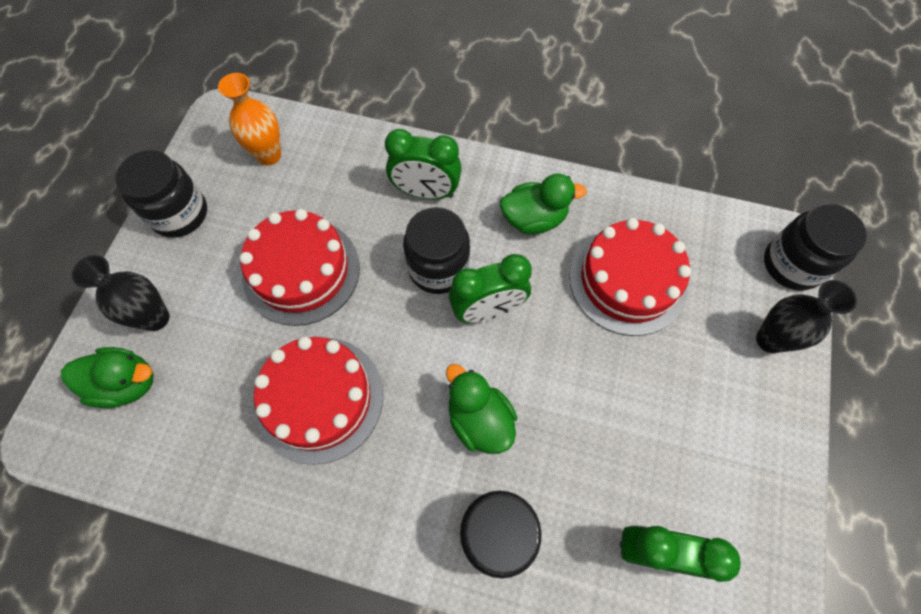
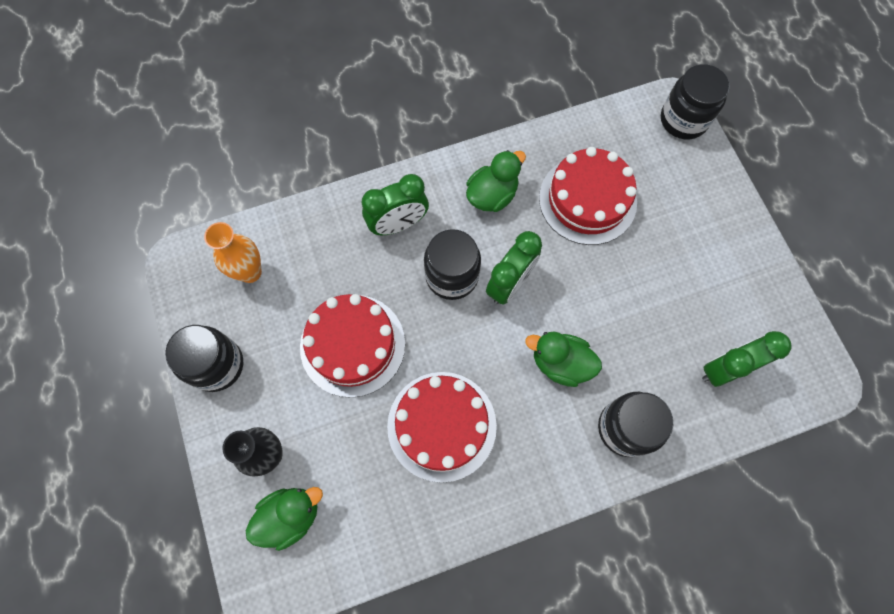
camera: 35 degrees left, 5 degrees up
black vase [756,280,857,353] -> none

